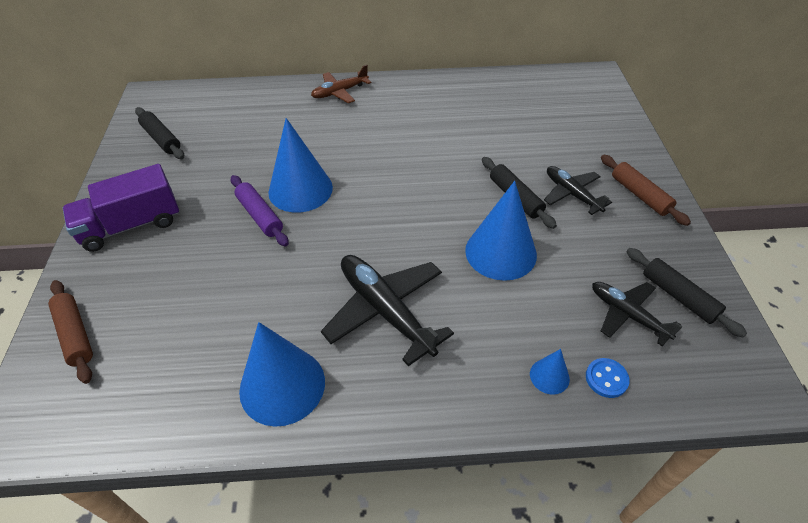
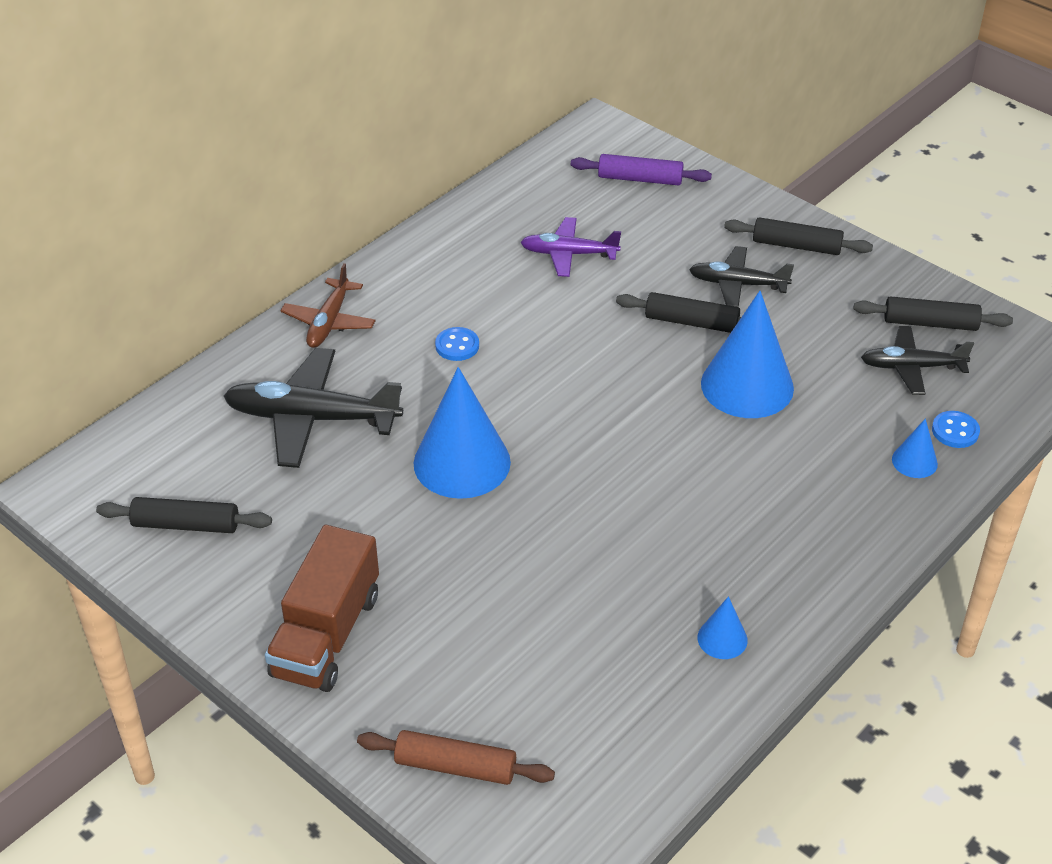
camera: 45 degrees left, 5 degrees down
purple truck [63,164,179,252] -> brown truck [265,525,379,692]
purple rolling pin [231,175,289,247] -> purple rolling pin moved to [571,154,712,185]
blue cone [239,322,325,427] -> blue cone [697,596,748,659], size x0.47
black plane [321,255,454,366] -> black plane moved to [223,348,403,468]
brown rolling pin [601,155,691,226] -> black rolling pin [724,217,873,255]
none -> blue button [435,327,479,361]
none -> purple plane [520,217,621,277]

